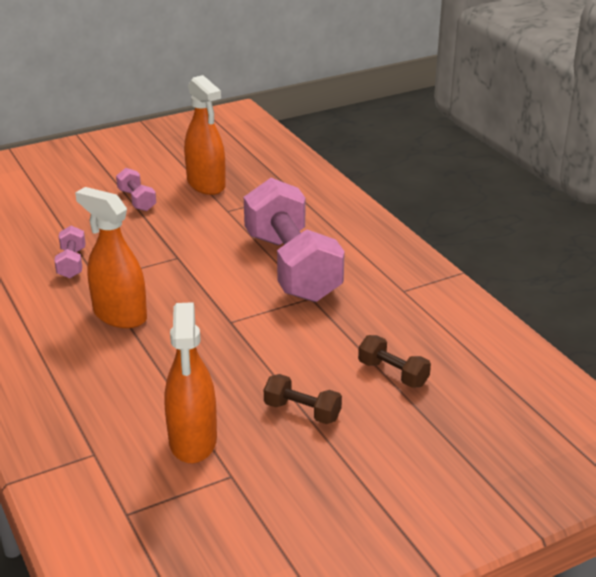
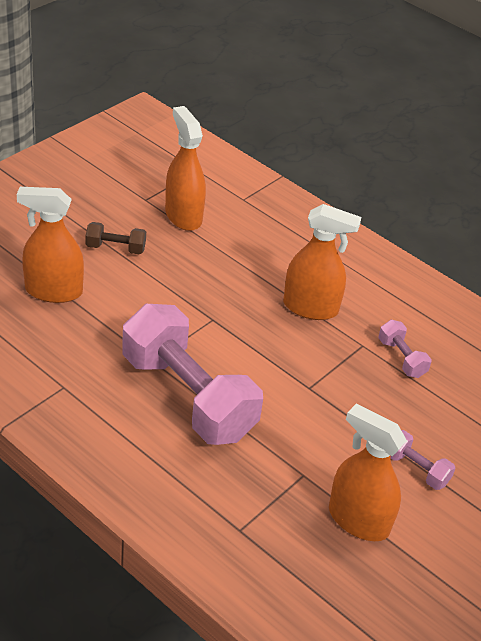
camera: 155 degrees right, 10 degrees up
brown dumbbell [358,335,431,388] -> orange spray bottle [17,187,84,303]

